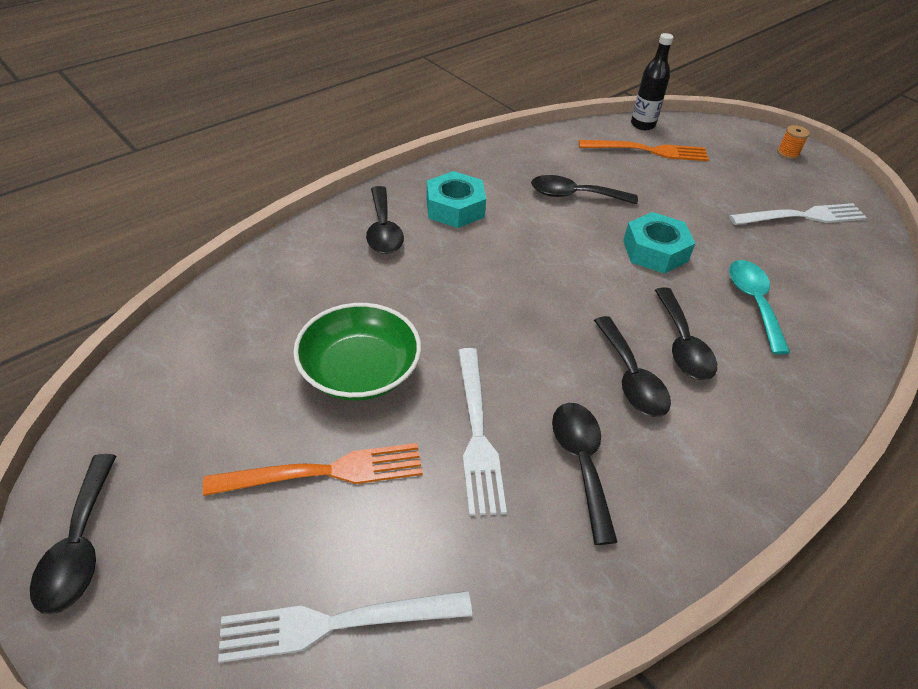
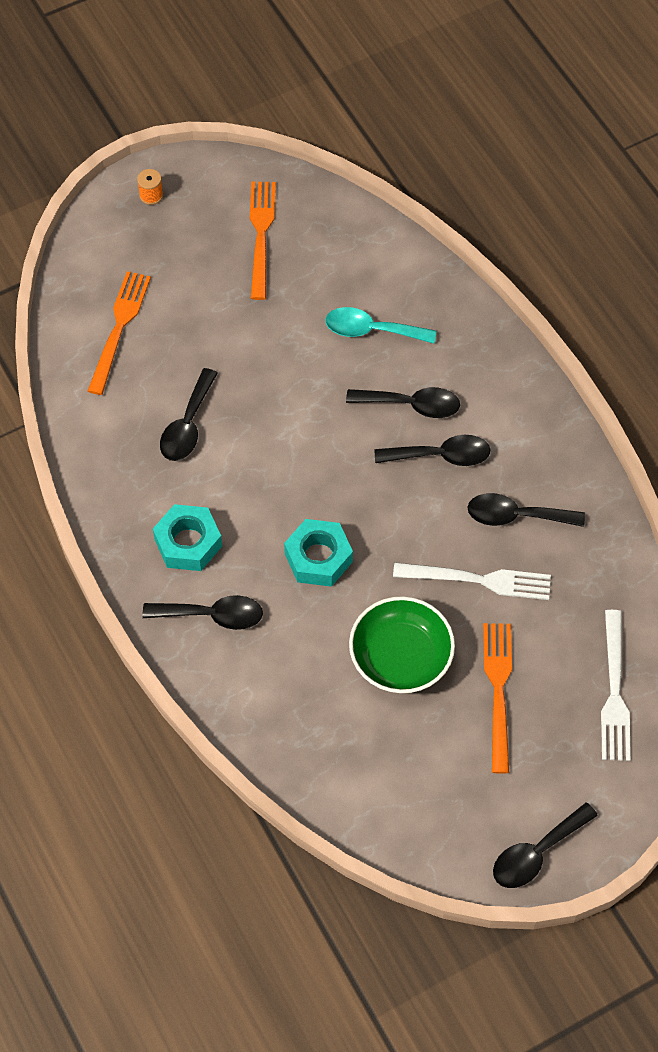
camera: 75 degrees left, 15 degrees up
black spoon [30,454,116,615] -> black spoon turned 135 degrees clockwise [493,802,598,888]
turquoise nut [623,212,695,274] -> turquoise nut moved to [284,519,353,587]
black bottle [631,33,674,130] -> none
white fork [729,203,867,225] -> orange fork [250,182,276,300]

